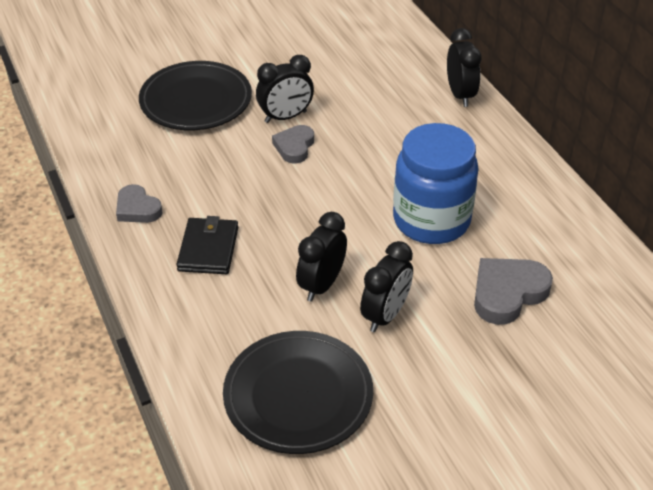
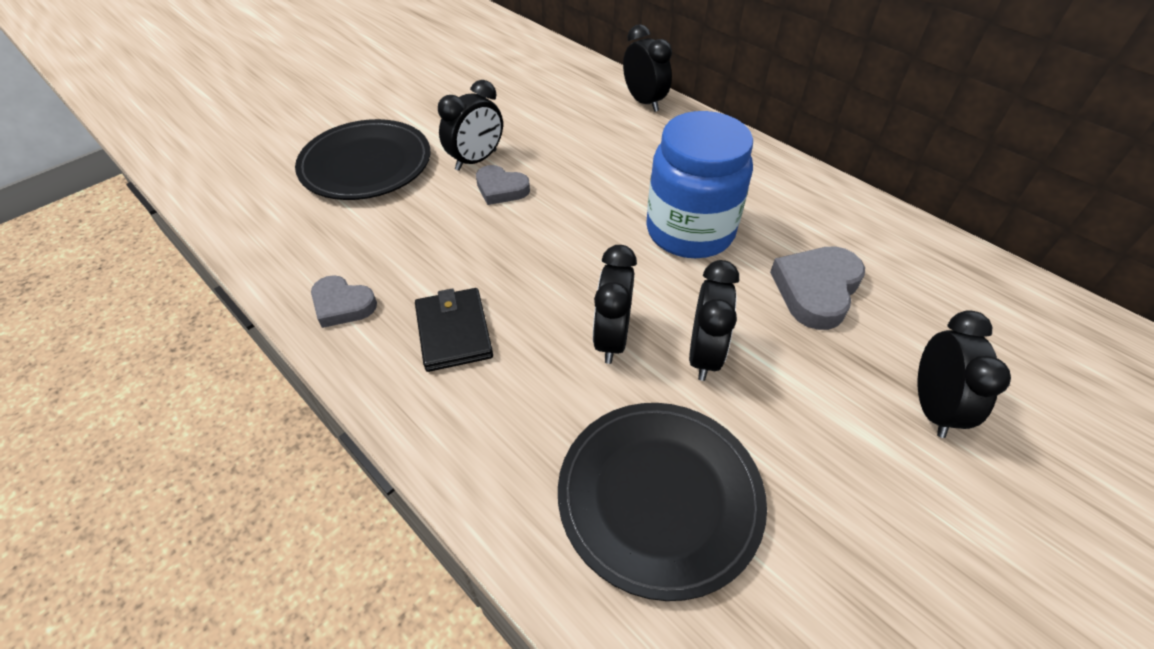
camera: 20 degrees left, 5 degrees up
grey heart [272,125,314,164] -> grey heart turned 60 degrees counterclockwise [476,165,530,205]
none -> black clock [918,310,1011,438]

